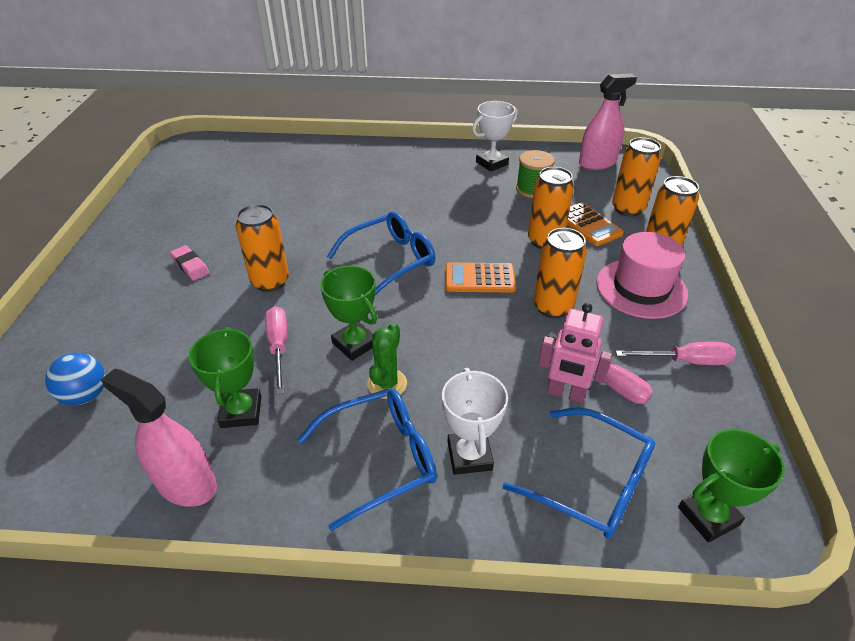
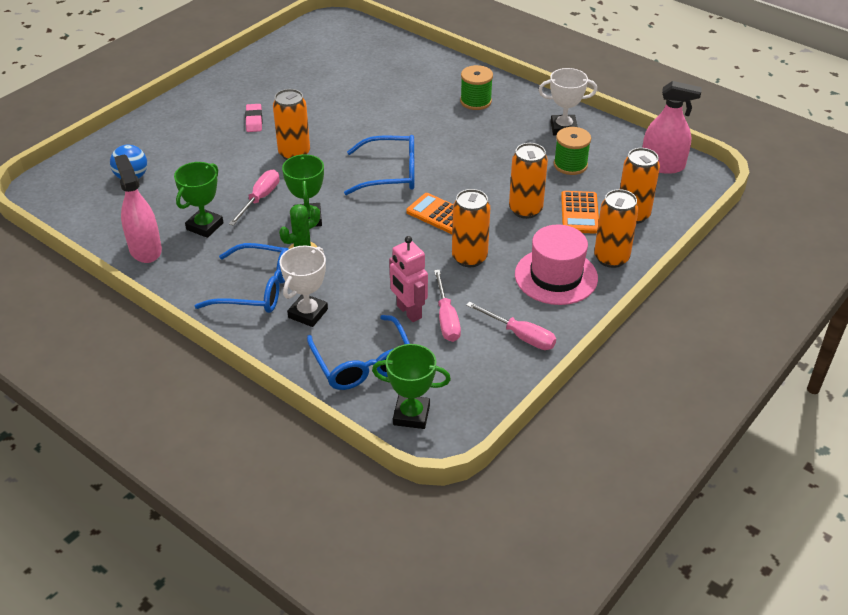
camera: 35 degrees right, 0 degrees up
none -> green spool [460,65,493,110]

